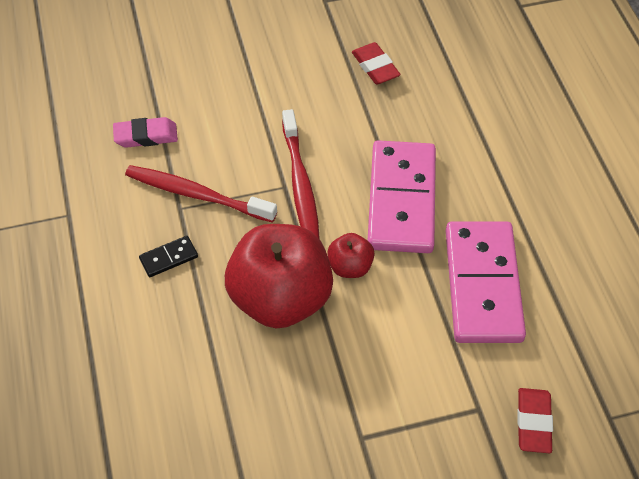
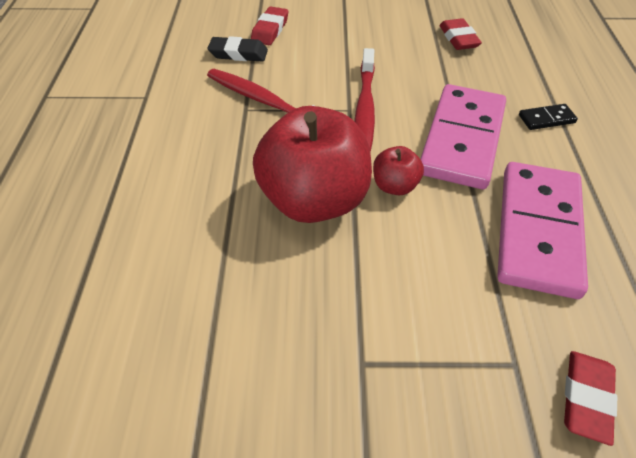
camera: 15 degrees right, 5 degrees down
pink eraser [113,117,178,148] -> black eraser [208,36,268,62]
black domino [139,236,198,277] -> black domino moved to [519,104,578,130]
none -> red eraser [251,6,288,45]

